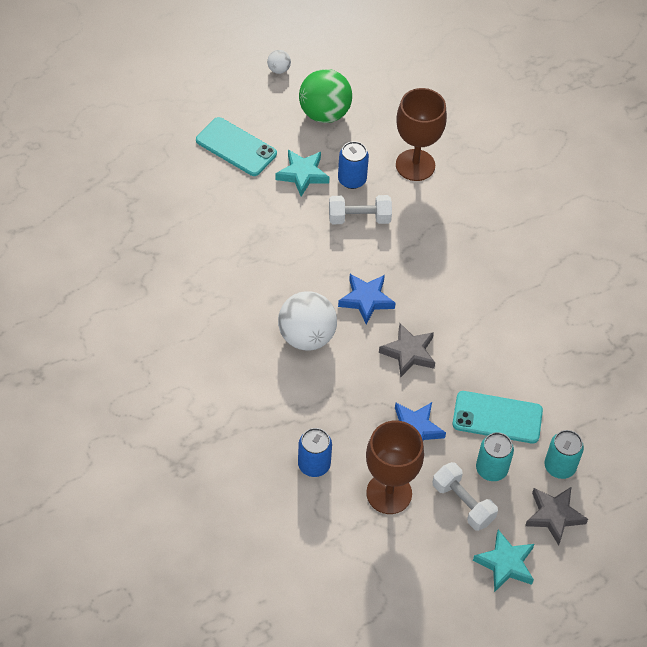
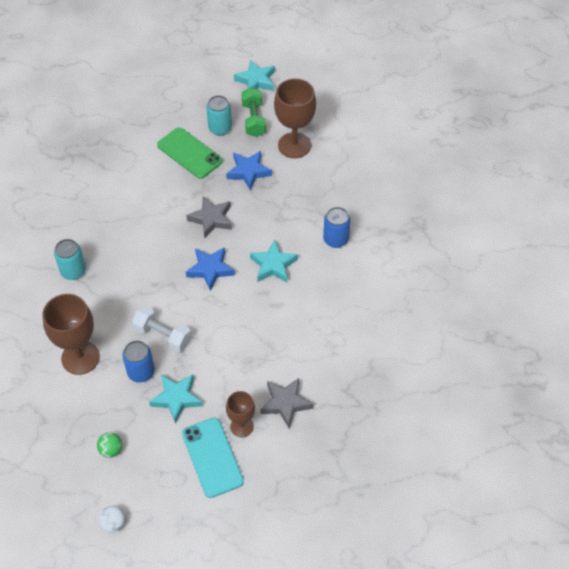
camera: 145 degrees left, 0 degrees up
white ball [278,291,337,350] -> turquoise star [250,240,298,283]
blue can [298,428,332,477] -> blue can moved to [323,207,350,248]
green ball [299,69,352,123] -> green ball [97,432,122,458], size x0.45
white dumbbell [433,462,498,531] -> green dumbbell [241,87,266,137]
turquoise phone [452,391,543,444] -> green phone [157,127,223,179]
grey star [525,486,588,546] -> grey star moved to [260,378,313,428]
turquoise can [544,430,584,479] -> turquoise can moved to [54,239,86,280]
none -> brown goblet [226,391,255,438]

